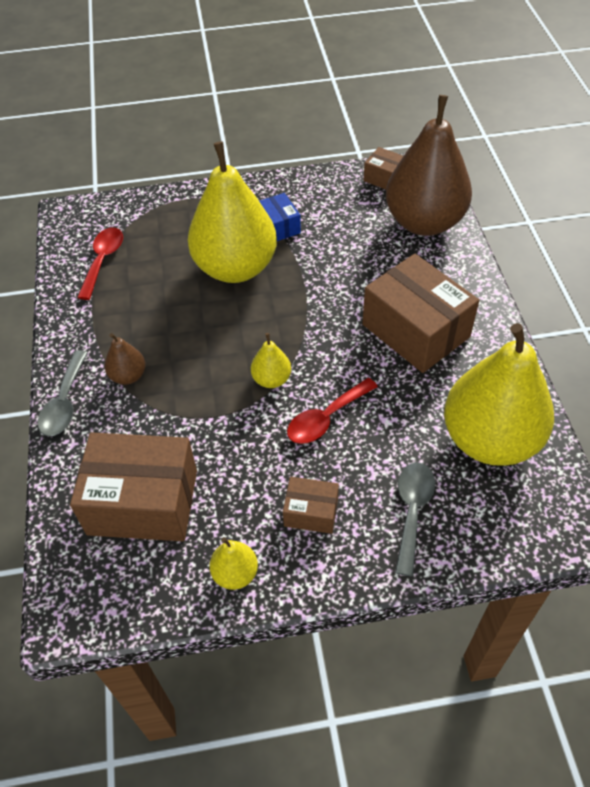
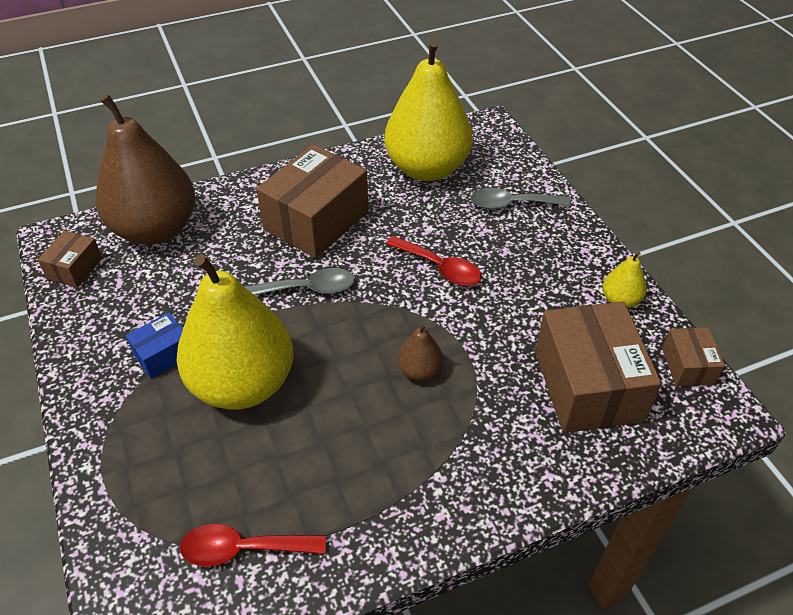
camera: 105 degrees left, 5 degrees down
grey spoon [38,350,88,436] -> grey spoon moved to [244,268,355,295]
brown pear [105,333,146,385] -> brown pear moved to [397,323,443,381]
yellow pear [251,333,291,388] -> none
brown box [283,477,339,534] -> brown box moved to [662,327,725,387]

